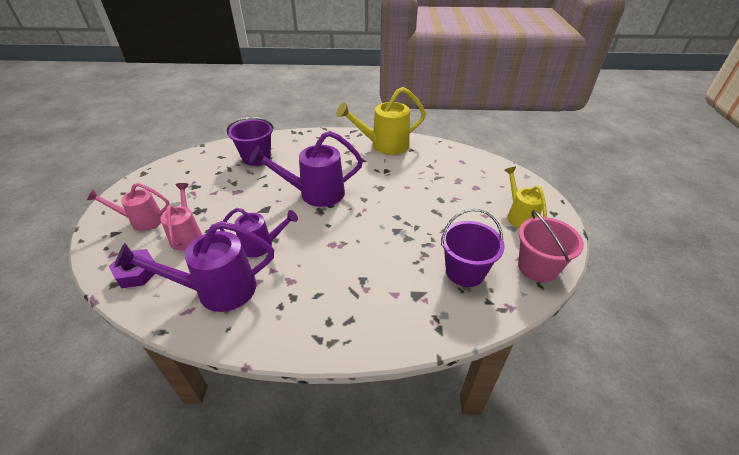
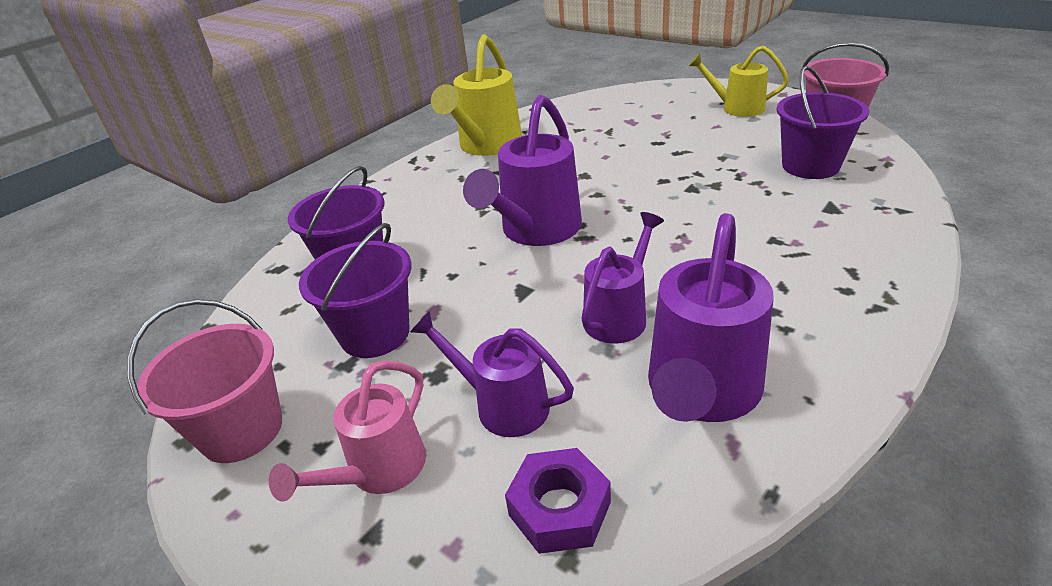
camera: 50 degrees left, 5 degrees down
pink watering can [161,183,202,251] -> purple watering can [410,310,574,437]
none -> pink bucket [127,299,282,463]
none -> purple bucket [299,223,412,358]

